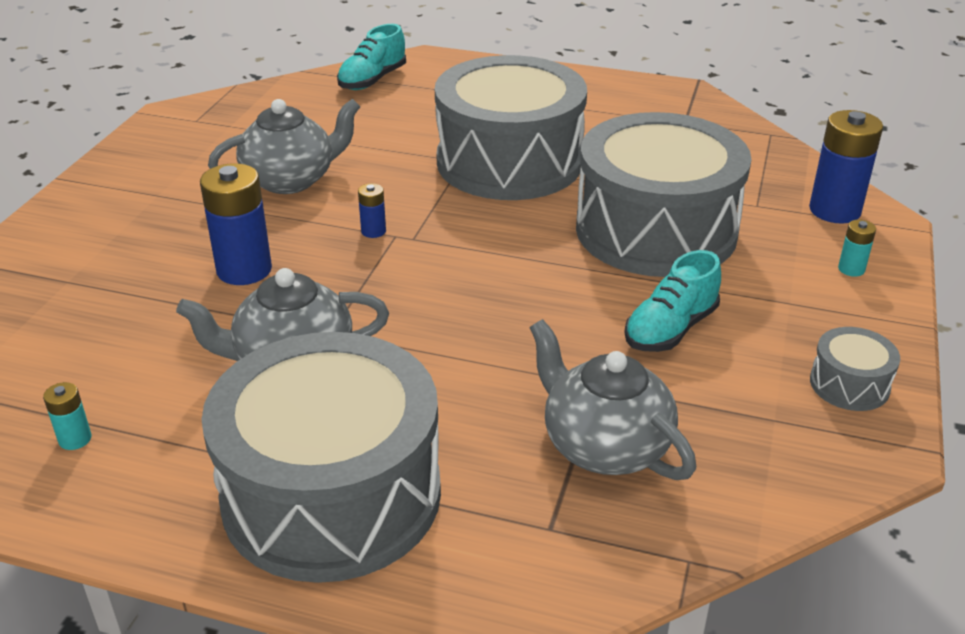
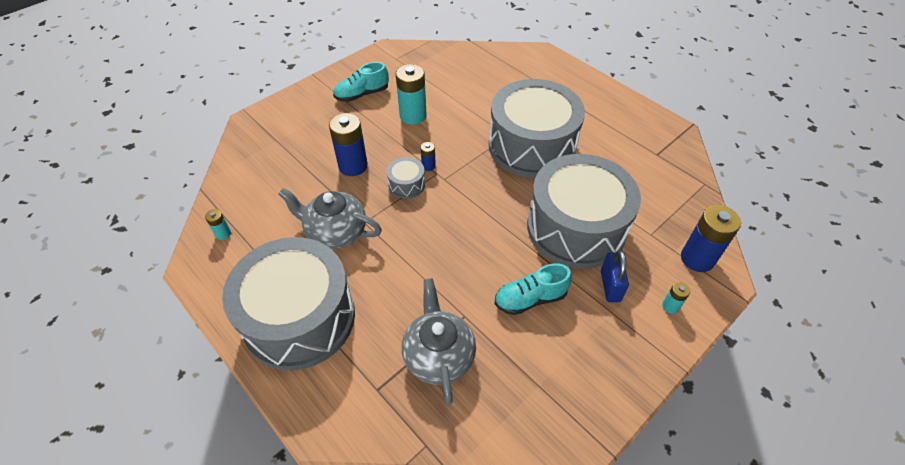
camera: 30 degrees right, 15 degrees up
grey teapot [208,99,360,194] -> turquoise battery [396,64,427,125]
turquoise shoe [337,24,406,90] -> turquoise shoe moved to [333,62,389,102]
grey drum [810,327,900,411] -> grey drum moved to [386,157,425,199]
none -> blue padlock [601,250,629,302]

